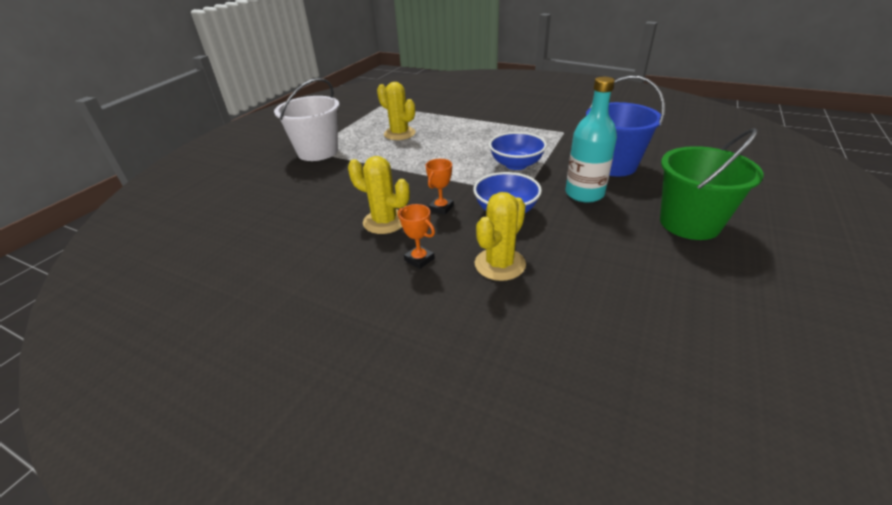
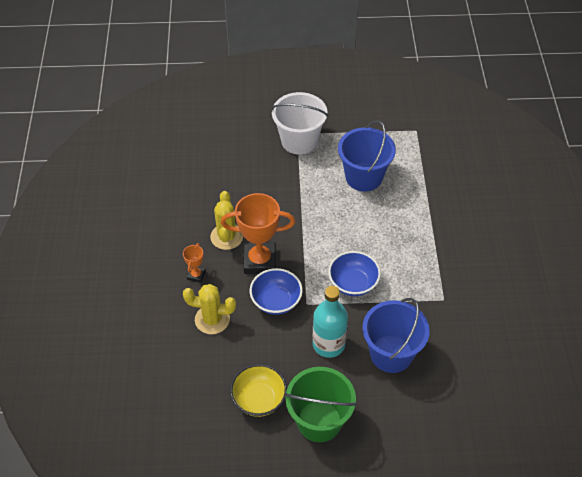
camera: 60 degrees right, 15 degrees up
yellow cactus [377,82,416,140] -> blue bucket [338,120,396,192]
orange trophy [426,159,454,215] -> orange trophy [221,193,295,274], size x2.14
none -> yellow bowl [230,364,287,417]

